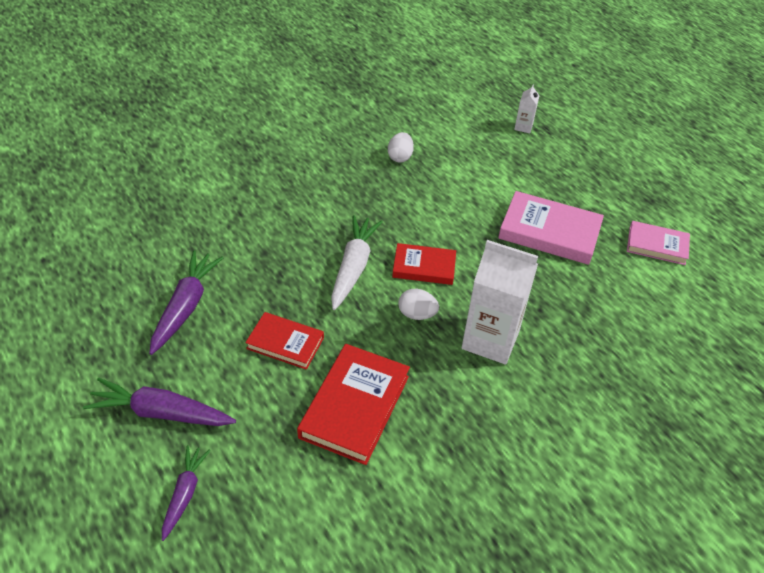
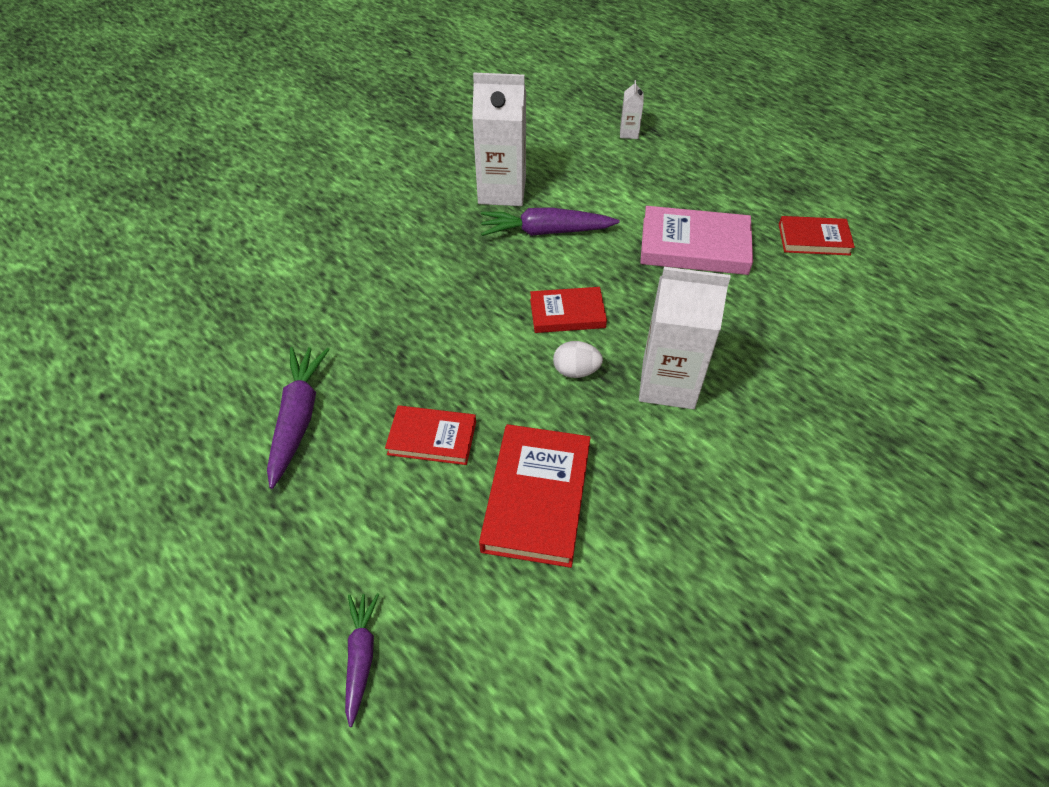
camera: 10 degrees left, 5 degrees up
purple carrot [83,378,236,426] -> purple carrot moved to [481,207,620,236]
white carrot [331,215,383,310] -> none
white egg [388,132,414,163] -> white carton [472,73,526,206]
pink book [627,221,690,265] -> red book [779,216,855,256]

